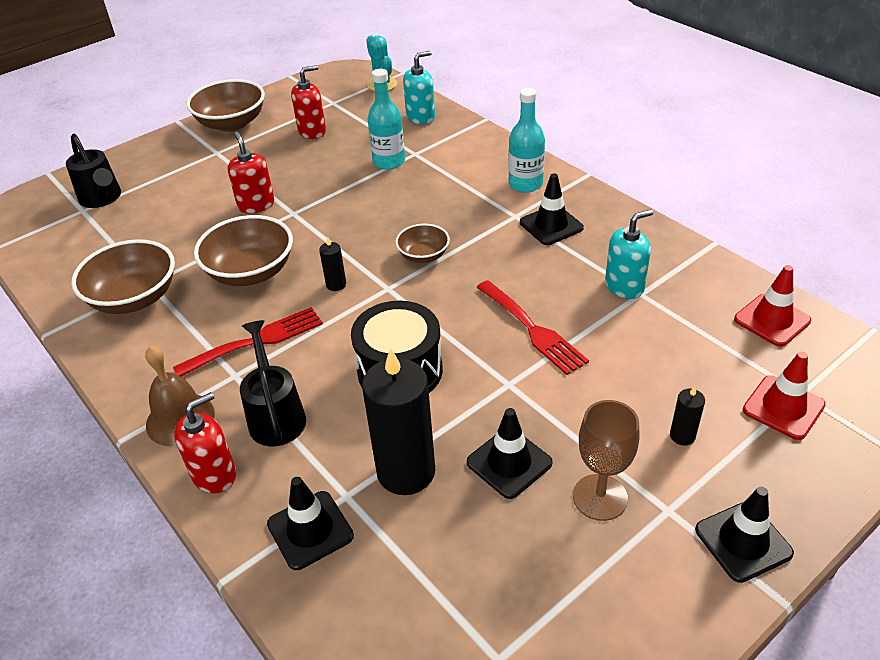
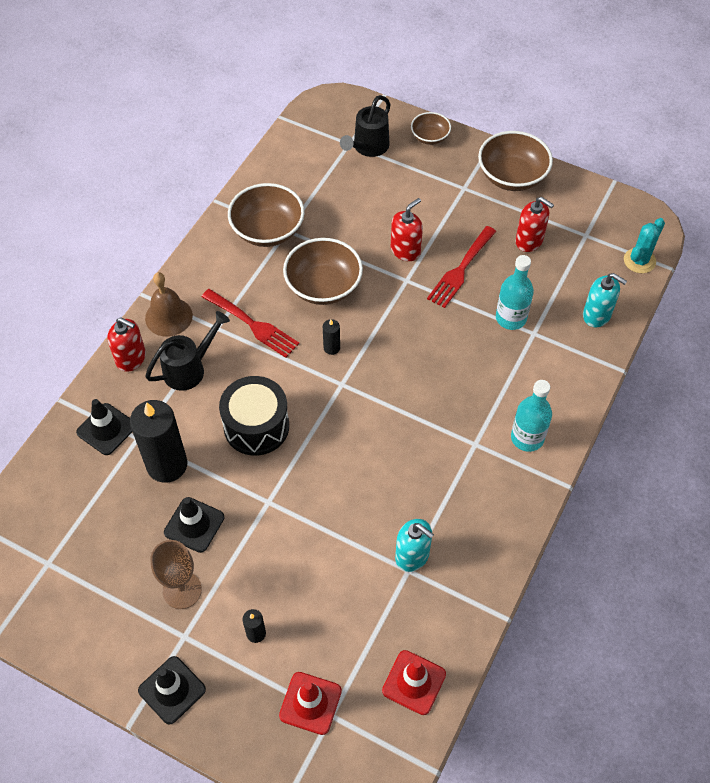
camera: 65 degrees right, 15 degrees up
brown bowl [395,224,450,263] -> brown bowl moved to [411,112,451,145]
red fork [476,280,589,375] -> red fork moved to [427,226,496,308]
black traffic cone [520,173,584,245] -> none

